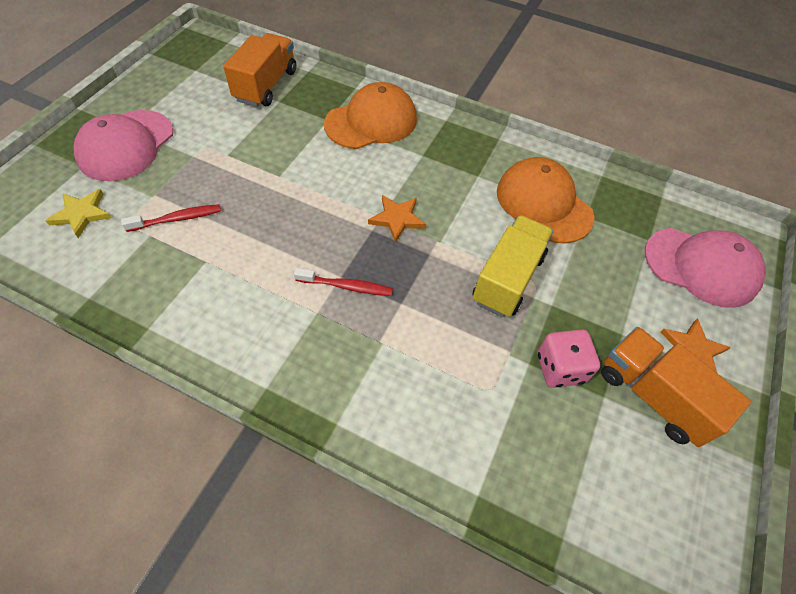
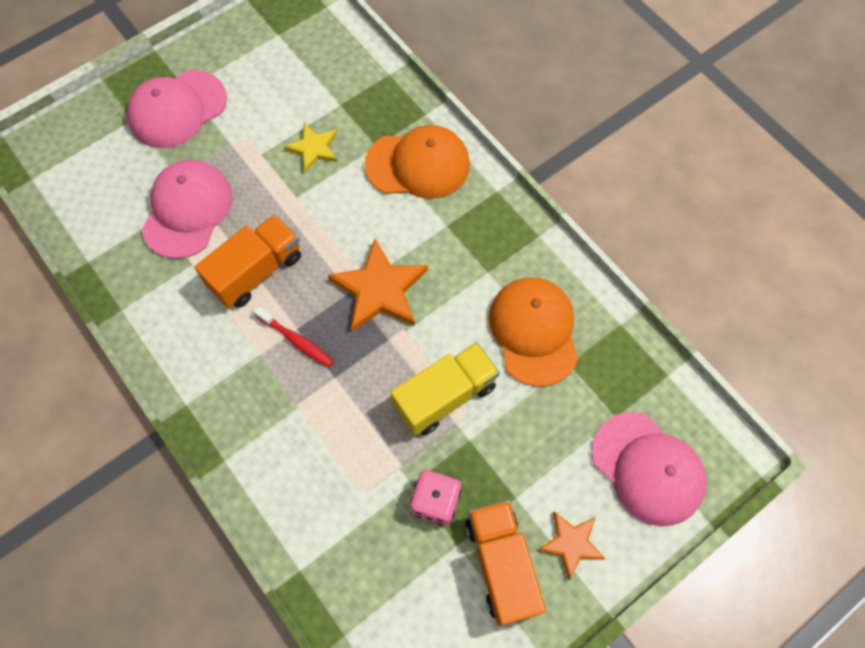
camera: 30 degrees right, 10 degrees up
yellow star [46,189,112,238] -> yellow star moved to [284,123,337,172]
red toothbrush [121,204,221,232] -> pink cap [142,160,232,259]
orange truck [223,33,296,107] -> orange truck moved to [195,214,301,308]
orange star [368,195,426,243] -> orange star [328,239,428,332], size x1.69

